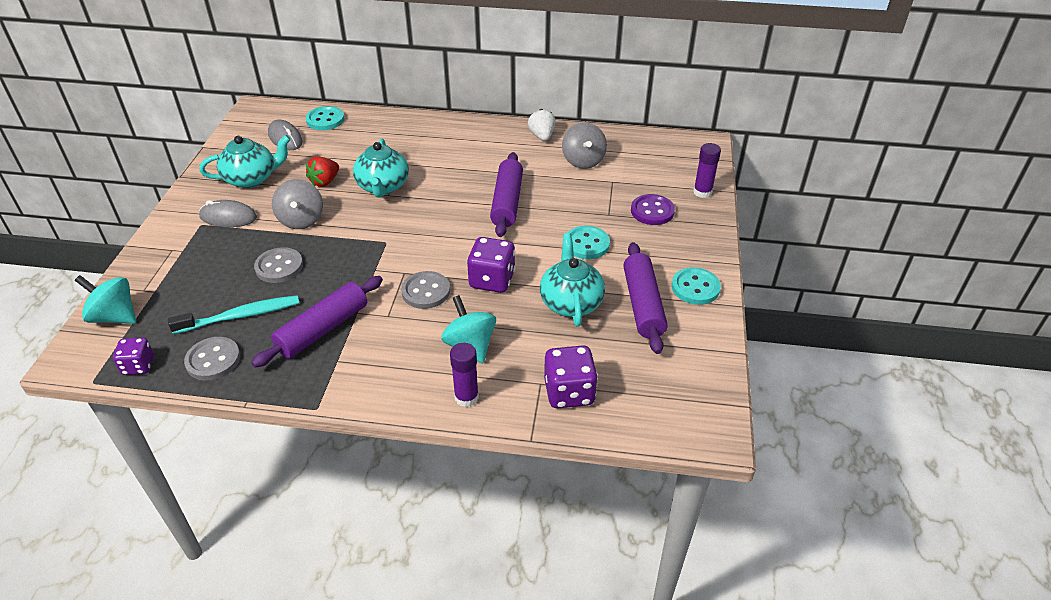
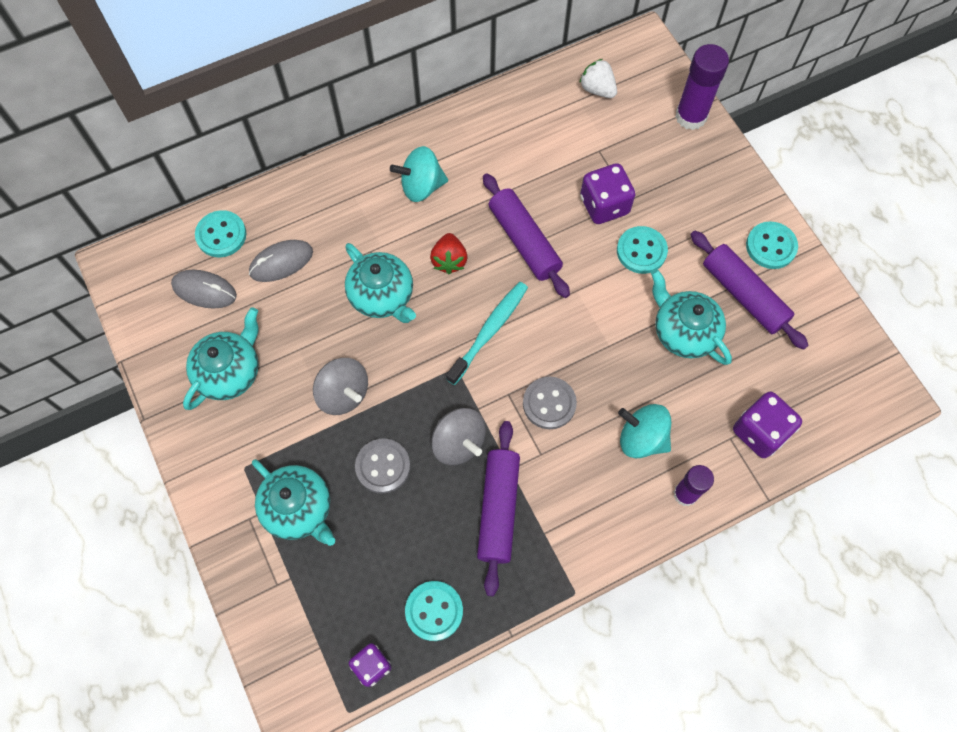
camera: 35 degrees left, 25 degrees up
turquoise spinning top [75,275,136,324] -> turquoise spinning top moved to [390,146,448,202]
turquoise toothbrush [168,295,300,334] -> turquoise toothbrush moved to [446,282,528,385]
grey button [184,337,240,381] -> turquoise button [405,581,463,641]
grey mouse [199,200,257,227] -> grey mouse moved to [249,240,313,282]
red strawberry [306,156,339,187] -> red strawberry moved to [430,233,467,274]
purple dice [467,237,516,293] -> purple dice moved to [580,163,635,224]
white strawberry [528,109,556,141] -> white strawberry moved to [579,59,617,98]
grey spinning top [562,123,607,169] -> grey spinning top moved to [431,408,486,465]
purple button [631,194,675,225] -> none
purple glue stick [693,143,721,198] -> purple glue stick [675,44,729,130], size x1.51
none -> turquoise teapot [252,459,335,546]

